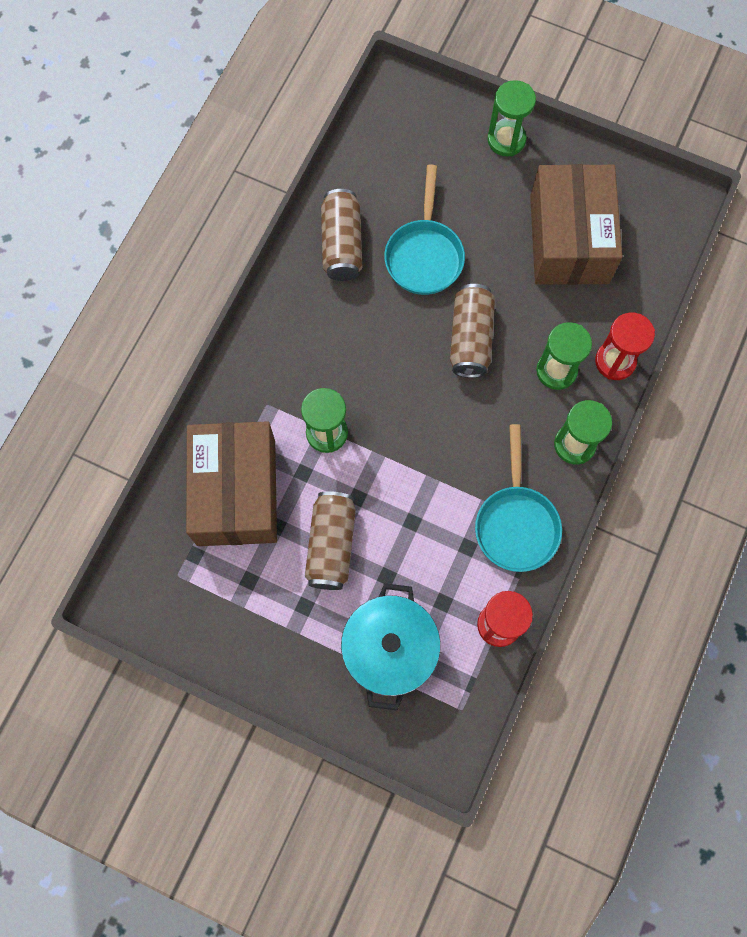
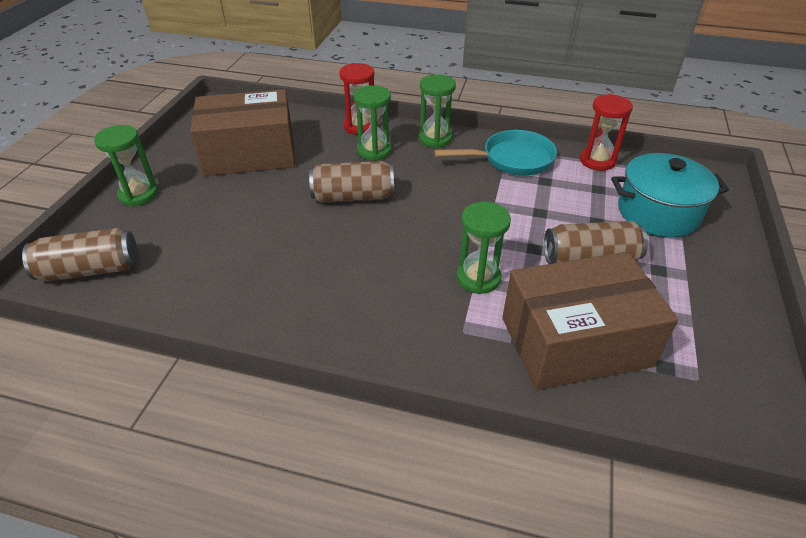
camera: 100 degrees left, 30 degrees down
brown can [321,189,362,281] -> brown can moved to [22,228,138,282]
turquoise pan [384,164,465,295] -> none

